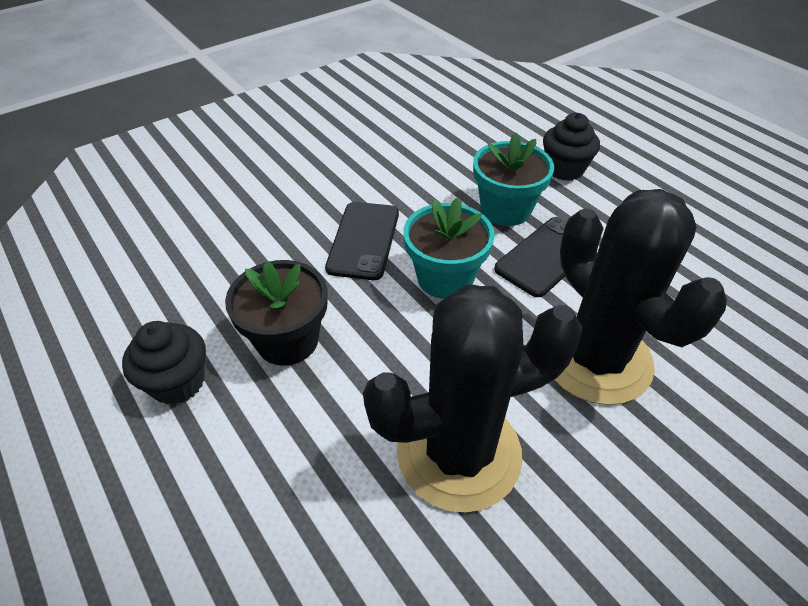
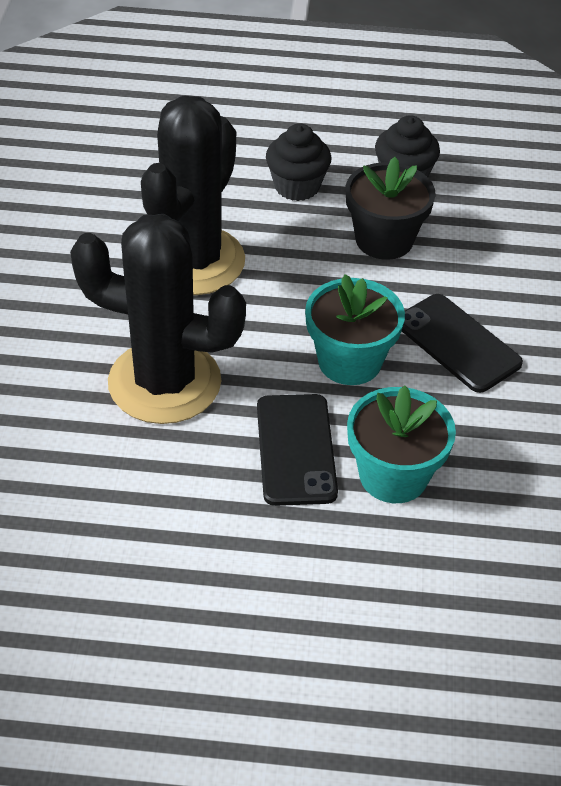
camera: 130 degrees right, 0 degrees up
black cupcake [543,113,600,181] -> black cupcake moved to [266,123,332,201]

